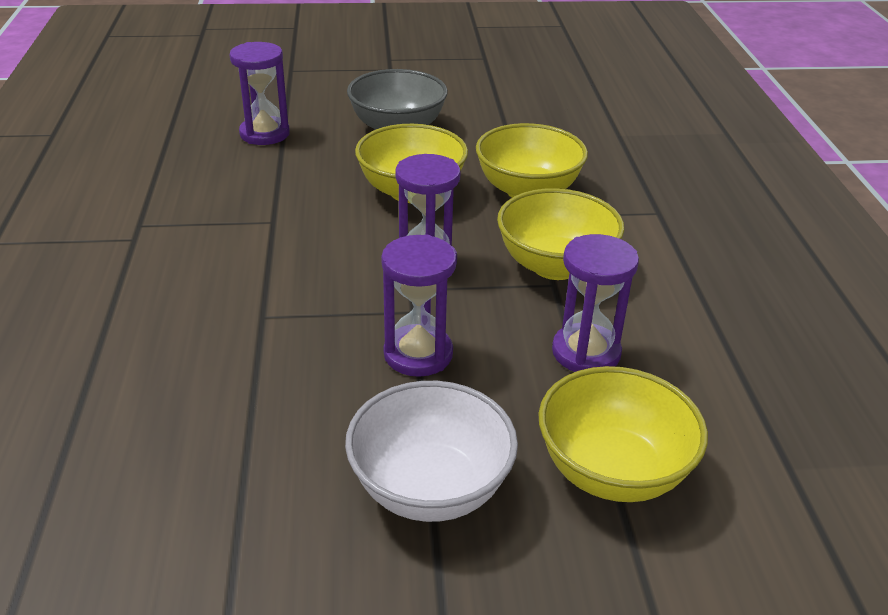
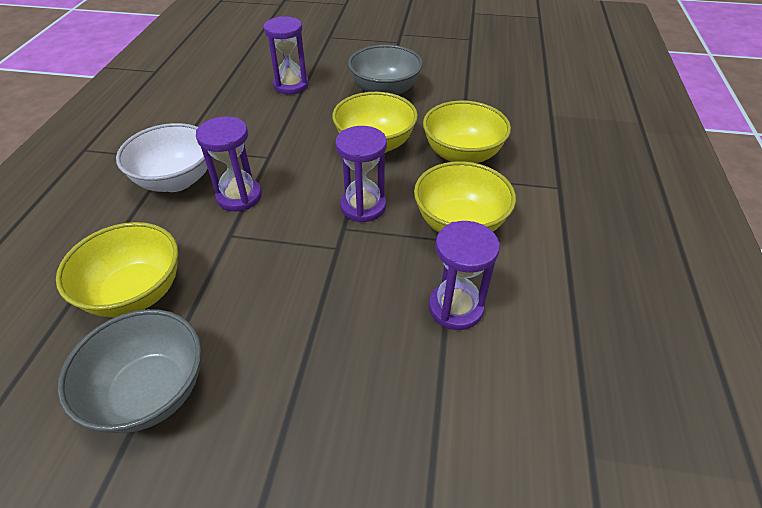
camera: 15 degrees right, 10 degrees up
white bowl [345,381,518,522] -> white bowl moved to [116,123,208,192]
purple hourglass [381,234,457,377] -> purple hourglass moved to [196,116,262,211]
yellow bowl [538,366,708,502] -> yellow bowl moved to [56,222,178,317]
none -> grey bowl [58,309,202,433]

